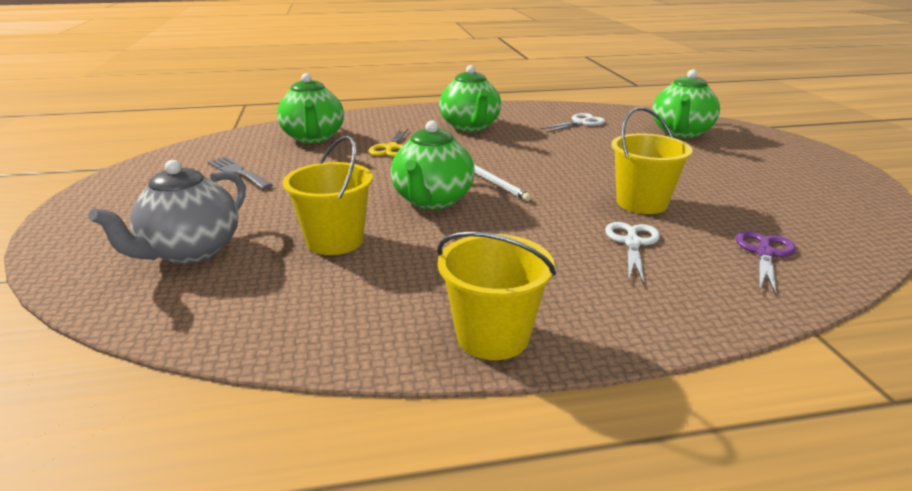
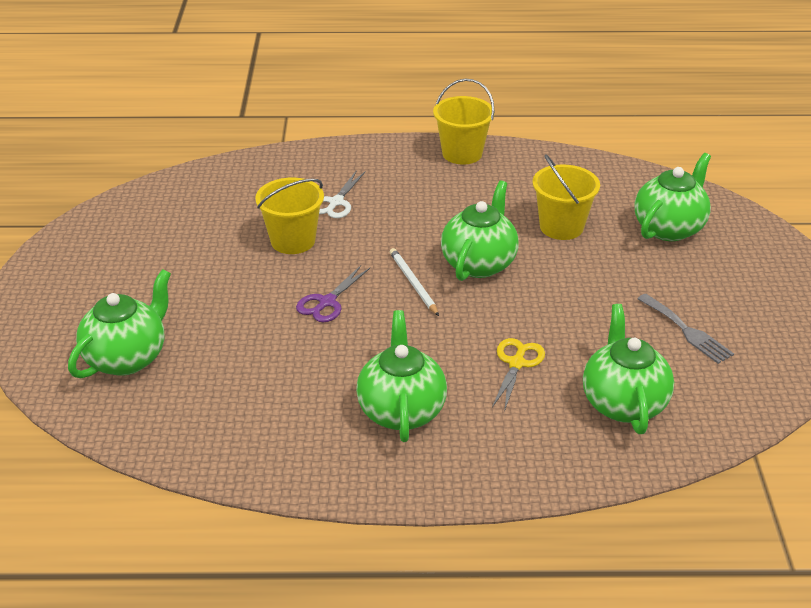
camera: 170 degrees left, 10 degrees up
grey teapot [88,160,246,264] -> green teapot [634,153,711,241]
white scissors [540,113,605,133] -> none
purple scissors [736,231,796,295] -> purple scissors moved to [296,265,370,323]

